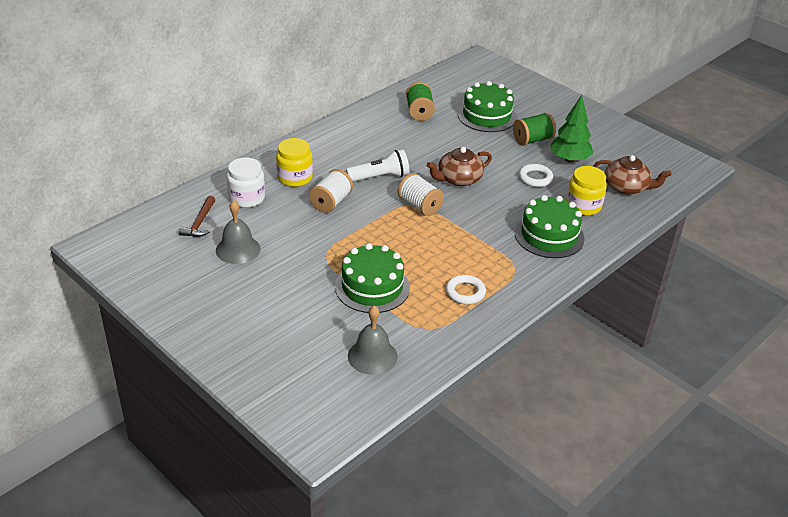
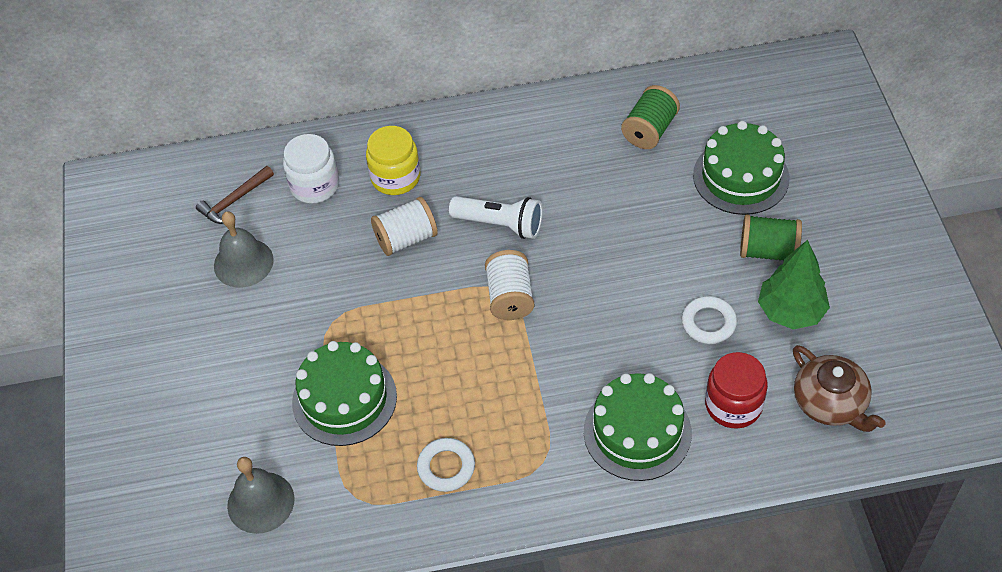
camera: 40 degrees right, 15 degrees up
brown teapot [426,147,492,186] -> none
yellow jar [566,166,607,216] -> red jar [705,352,768,428]

